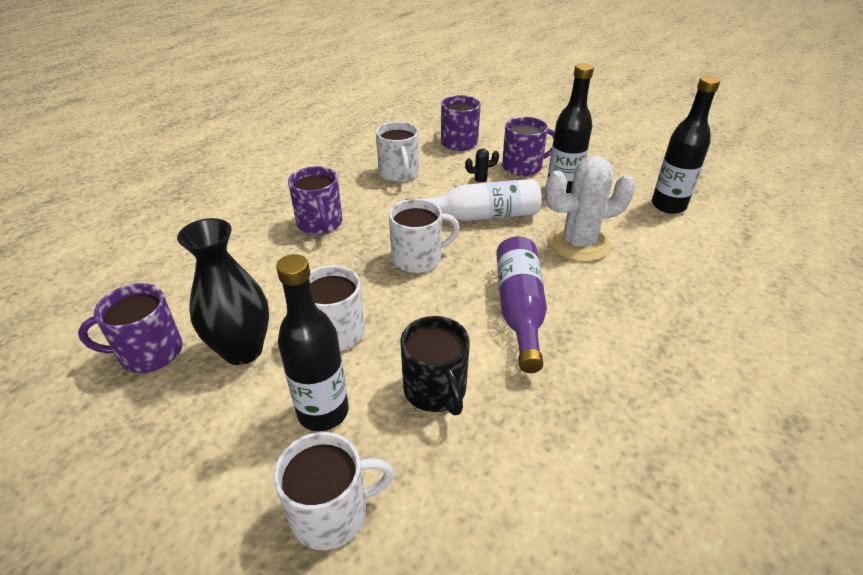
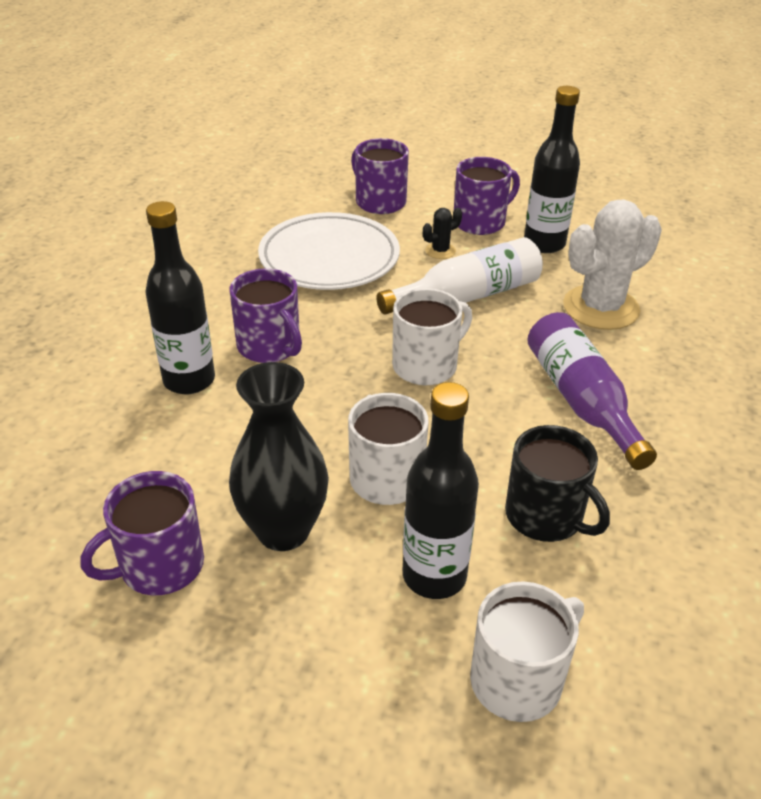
camera: 20 degrees left, 0 degrees up
white mug [376,122,419,182] -> white plate [258,212,400,290]
black bottle [652,76,720,214] -> black bottle moved to [145,201,215,394]

